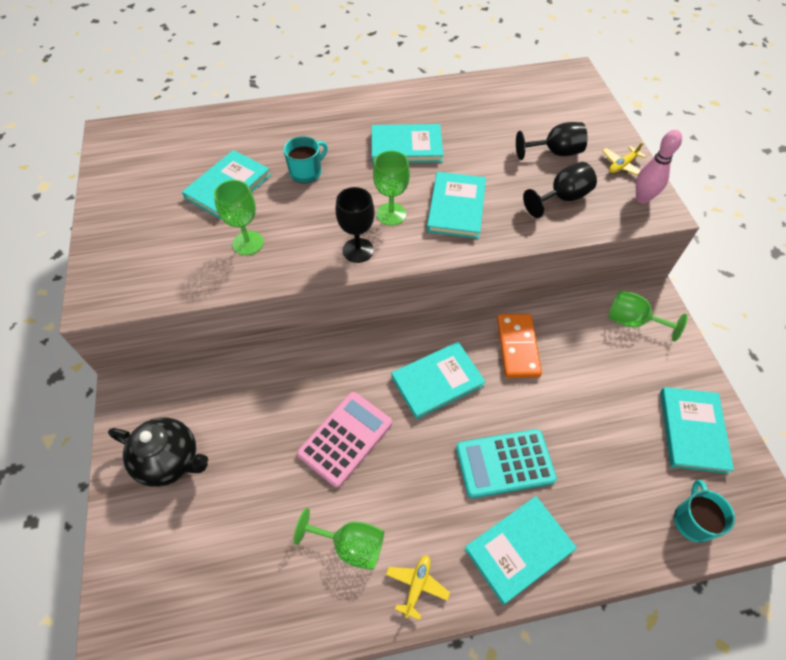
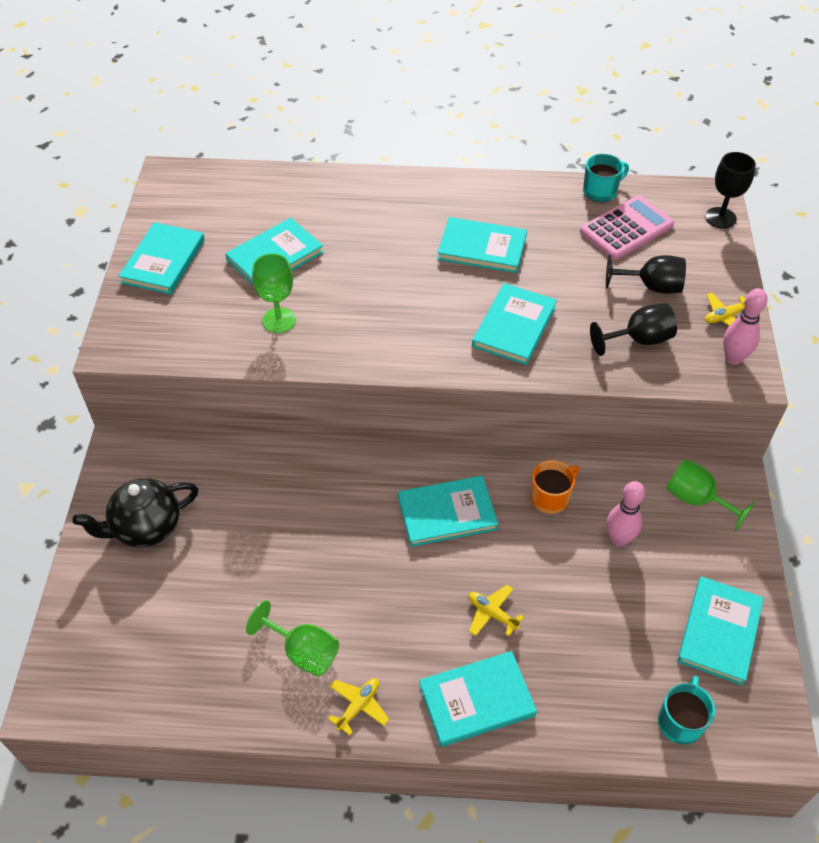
camera: 15 degrees right, 5 degrees down
black teapot [108,417,208,487] -> black teapot turned 120 degrees clockwise [72,478,199,547]
turquoise mug [283,136,328,184] -> turquoise mug moved to [583,154,629,202]
pink calculator [297,392,392,488] -> pink calculator moved to [580,195,674,260]
black goblet [335,187,375,263] -> black goblet moved to [705,152,756,229]
green goblet [373,151,410,226] -> none
turquoise calculator [456,429,557,498] -> yellow plane [468,585,524,636]
orange domino [497,314,542,378] -> orange mug [530,460,579,514]
none -> turquoise book [118,222,205,295]
none -> pink bowling pin [606,481,645,547]

